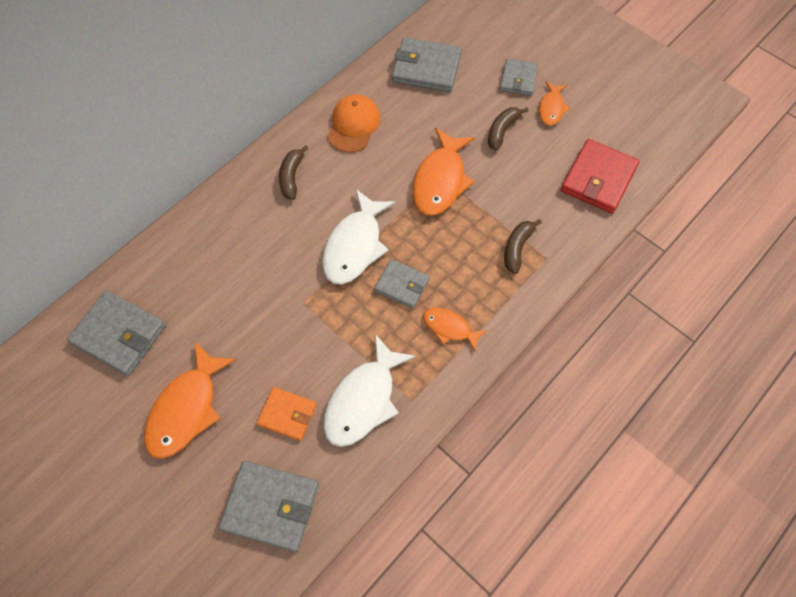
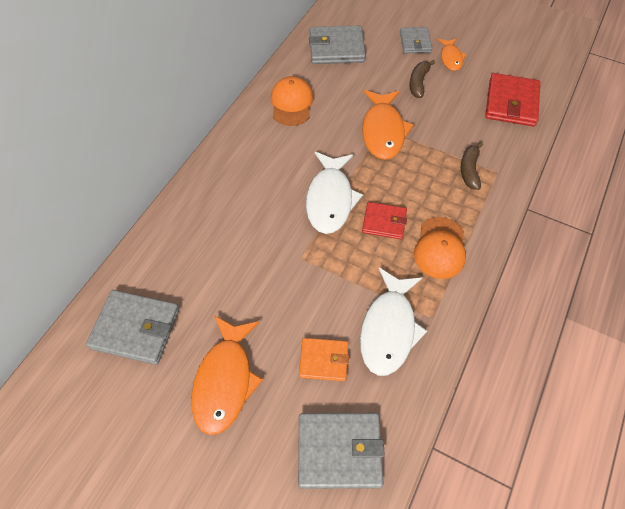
camera: 15 degrees left, 5 degrees down
brown banana [279,145,308,200] -> none
grey wallet [374,259,430,308] -> red wallet [362,202,407,239]
orange fish [423,308,487,352] -> orange cap [414,217,466,279]

